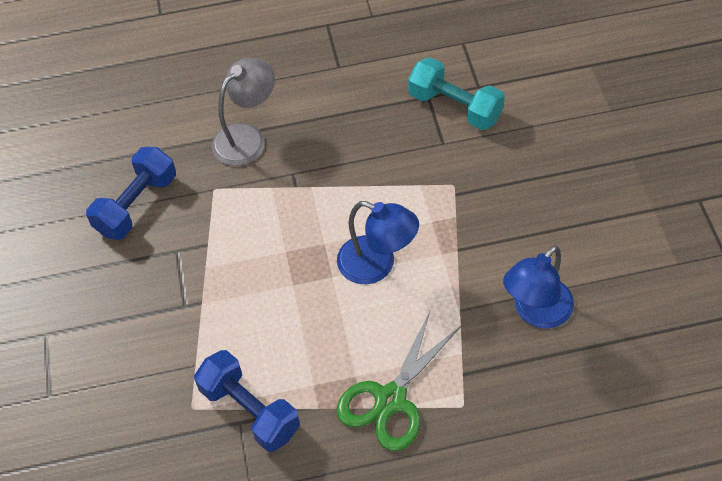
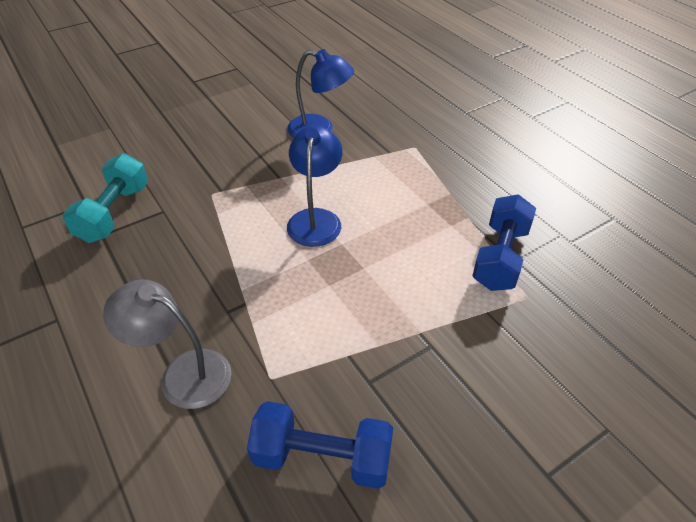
camera: 115 degrees left, 10 degrees down
green scissors [337,311,461,451] -> none

